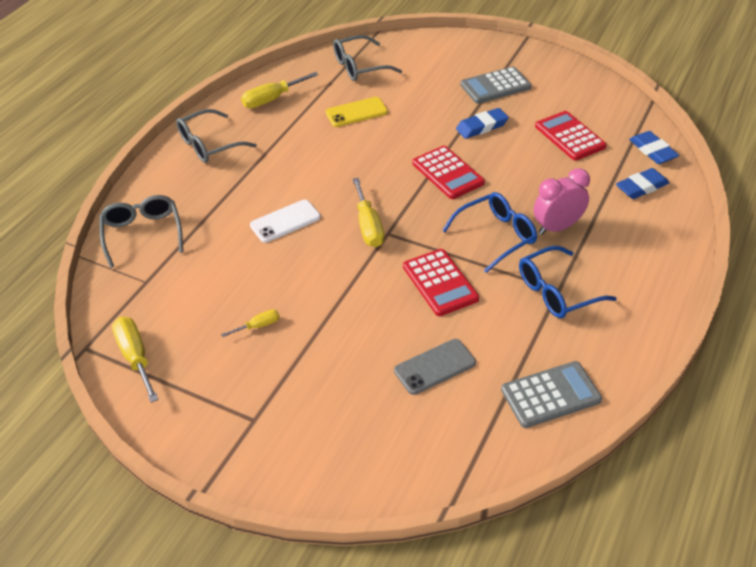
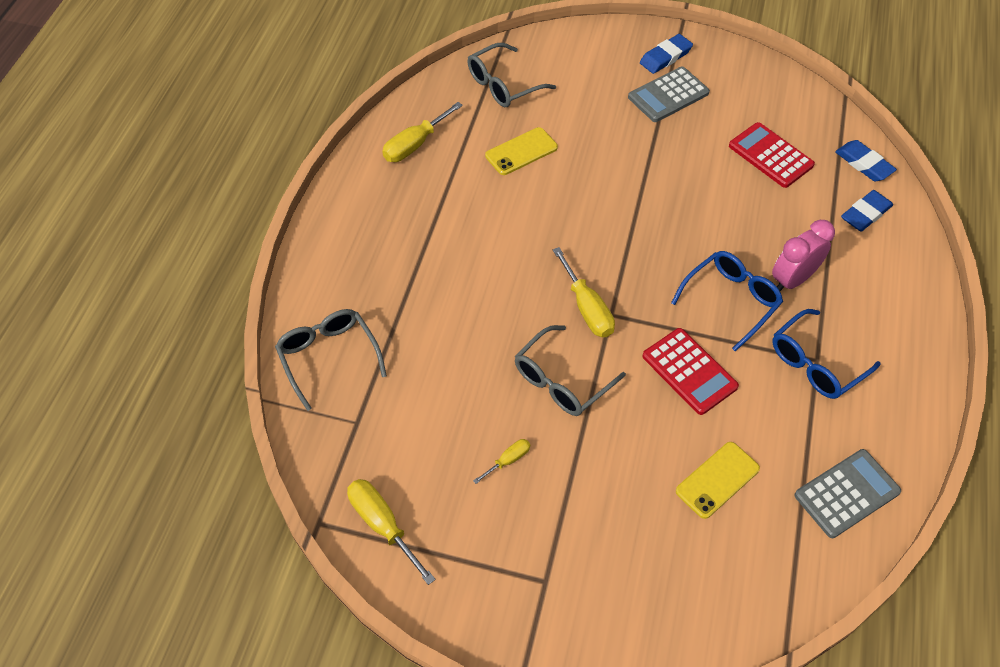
camera: 15 degrees left, 10 degrees up
grey glasses [176,109,257,163] -> grey glasses moved to [515,325,626,416]
white phone [250,200,321,243] -> none
grey phone [394,339,476,395] -> yellow phone [676,442,760,519]
red calculator [412,146,485,199] -> none
blue eraser [456,108,509,139] -> blue eraser moved to [640,34,693,74]

